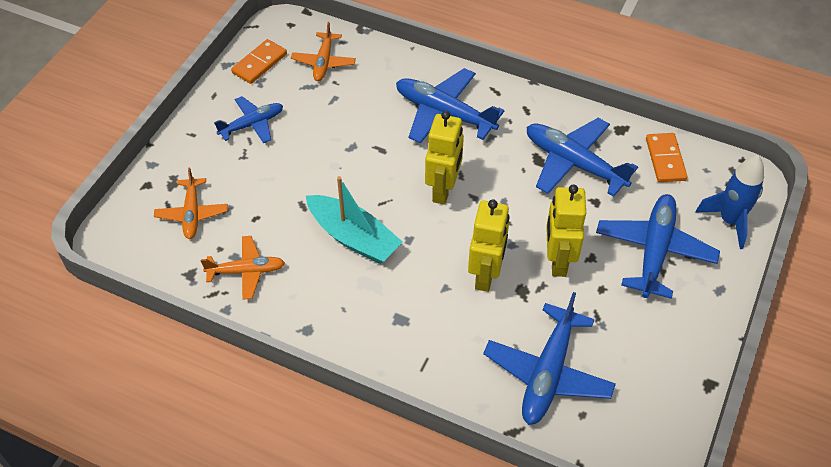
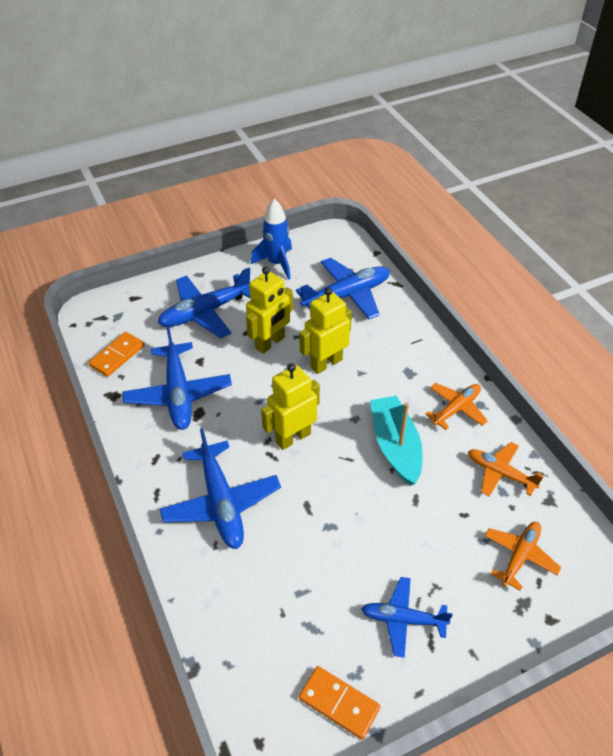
camera: 140 degrees left, 5 degrees down
orange domino [231,39,287,84] -> orange domino turned 45 degrees clockwise [299,666,381,740]
orange plane [291,22,356,81] -> orange plane moved to [425,383,488,430]
blue rocket [696,155,764,249] -> blue rocket moved to [251,199,292,280]

